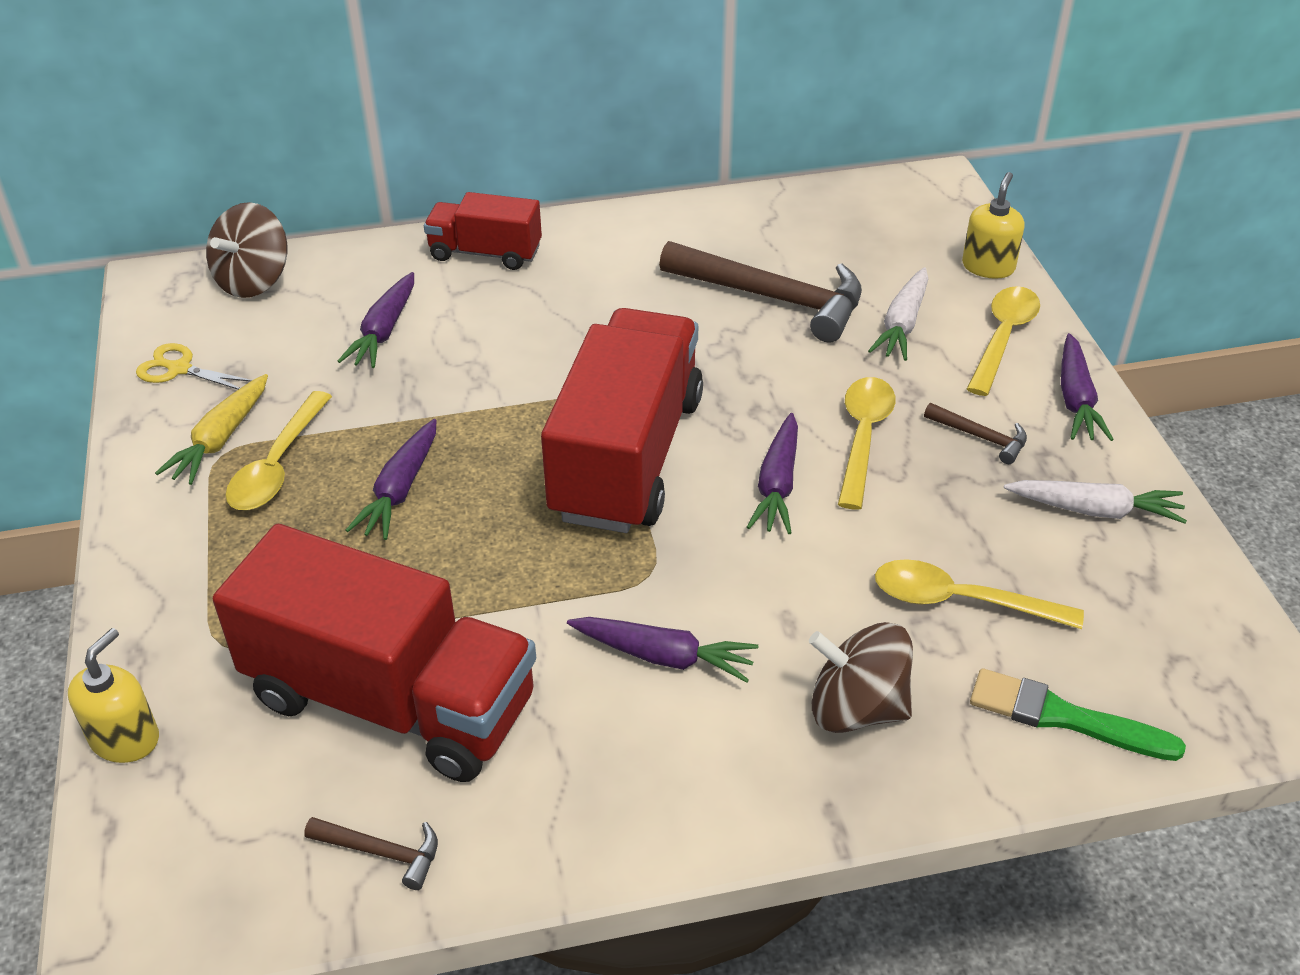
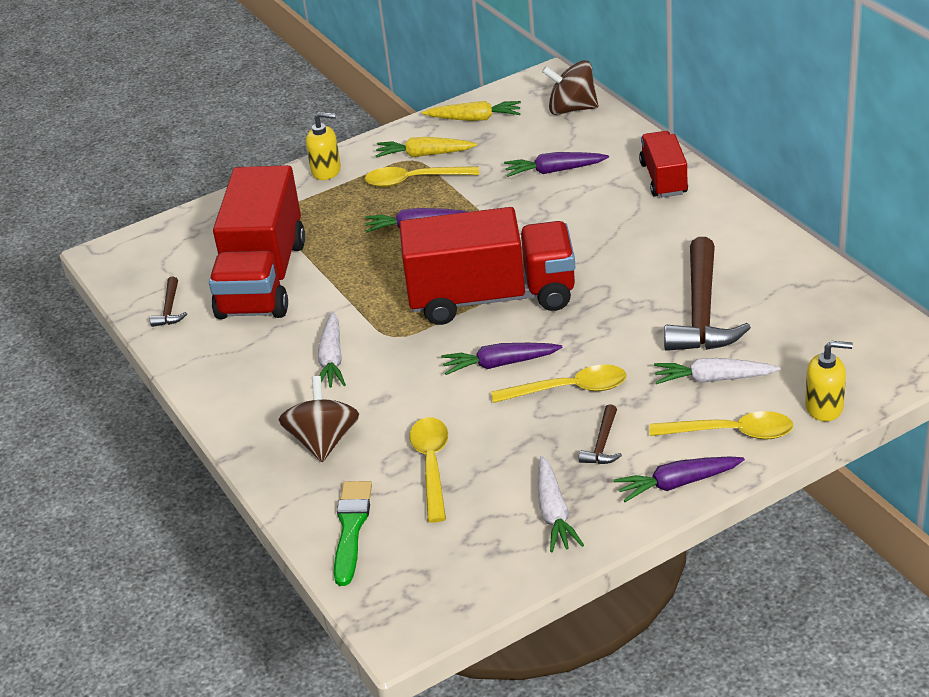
camera: 75 degrees right, 5 degrees down
yellow soap dispenser [68,628,159,763] -> yellow soap dispenser moved to [306,112,341,180]
yellow scissors [136,343,252,390] -> yellow carrot [422,101,521,121]
purple carrot [567,617,759,683] -> white carrot [318,311,346,388]

